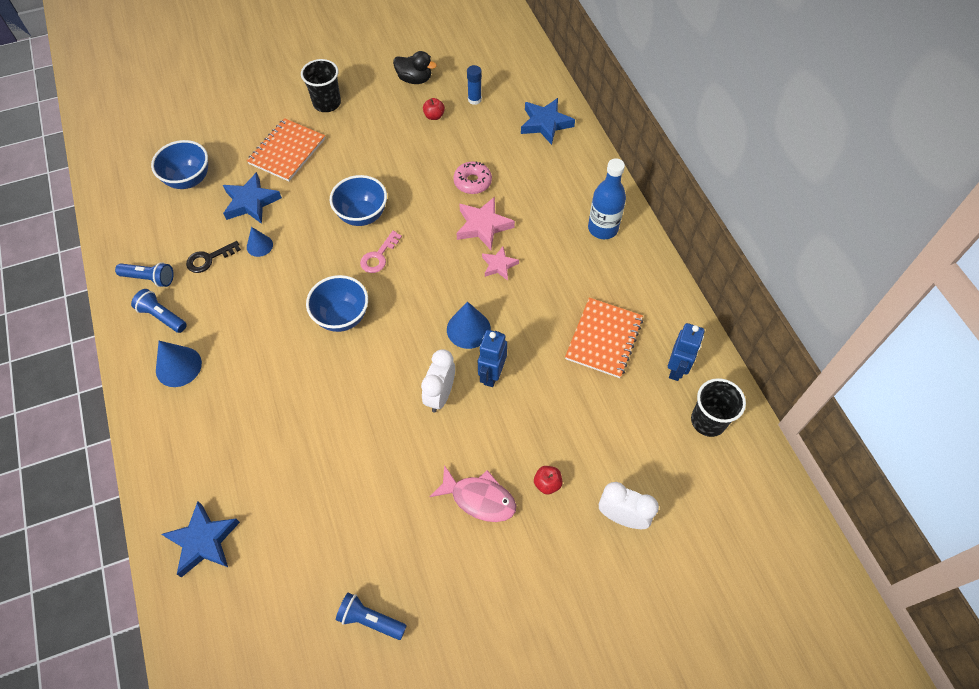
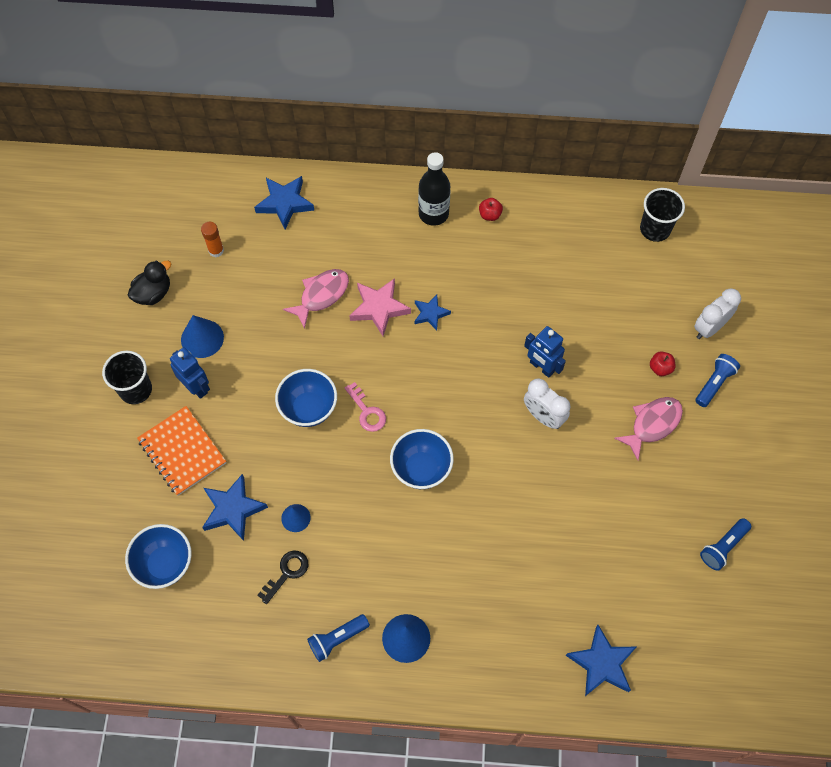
camera: 65 degrees left, 5 degrees up
blue flashlight [115,262,174,287] -> blue flashlight moved to [695,354,740,407]
black key [186,241,241,273] -> black key turned 135 degrees counterclockwise [257,550,308,604]
red apple [423,98,445,120] -> red apple moved to [479,198,503,221]
blue cone [447,302,491,349] -> blue cone moved to [181,315,224,358]
pink donut [453,161,492,194] -> pink fish [283,269,349,329]
blue glue stick [467,65,482,105] -> orange glue stick [201,222,224,257]
pink star [482,247,519,281] -> blue star [415,295,451,331]
orange notebook [565,298,643,378] -> none
blue bottle [588,158,626,239] -> black bottle [418,152,451,226]
blue robot [668,323,705,381] -> blue robot moved to [170,347,210,399]

